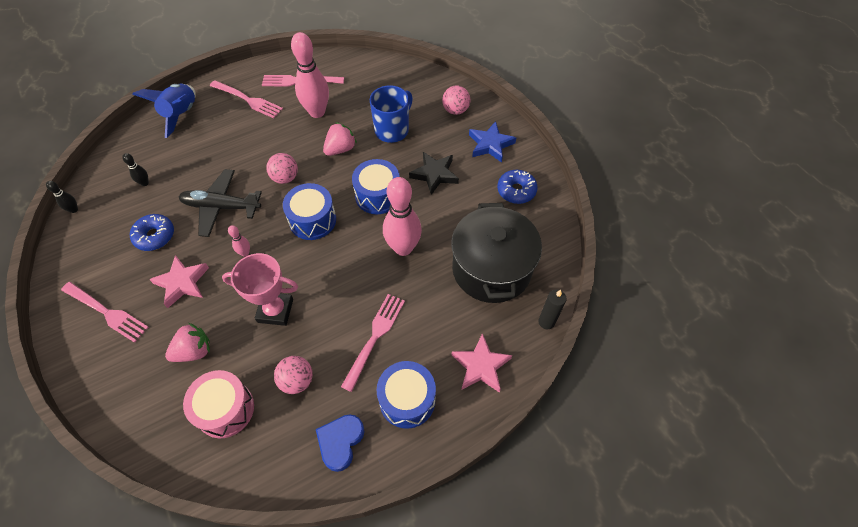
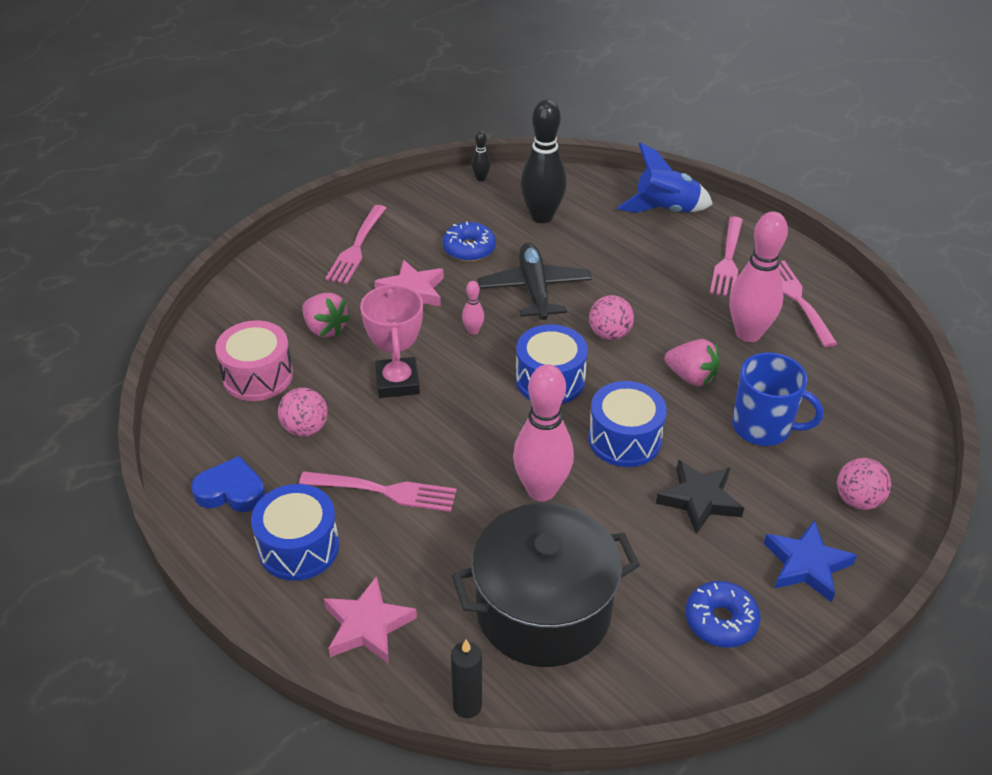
camera: 75 degrees right, 15 degrees down
black bowling pin [122,153,149,186] -> black bowling pin [520,99,567,223], size x2.31

